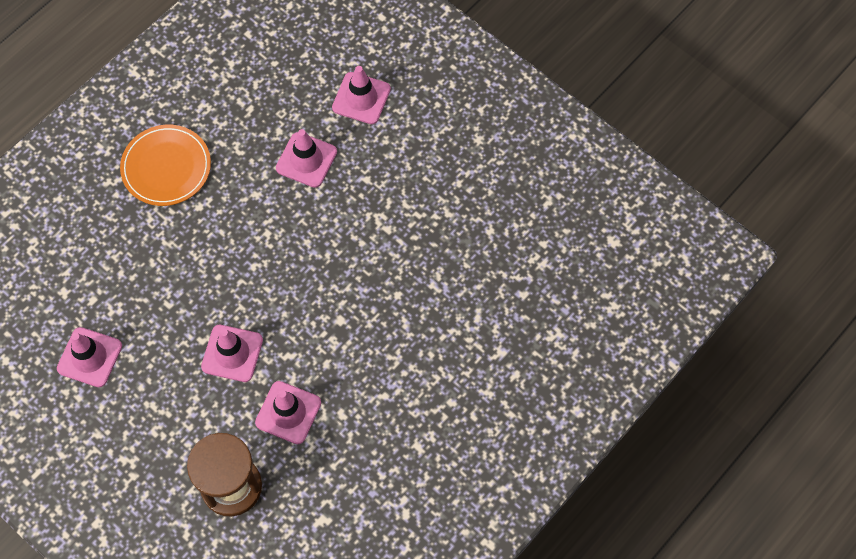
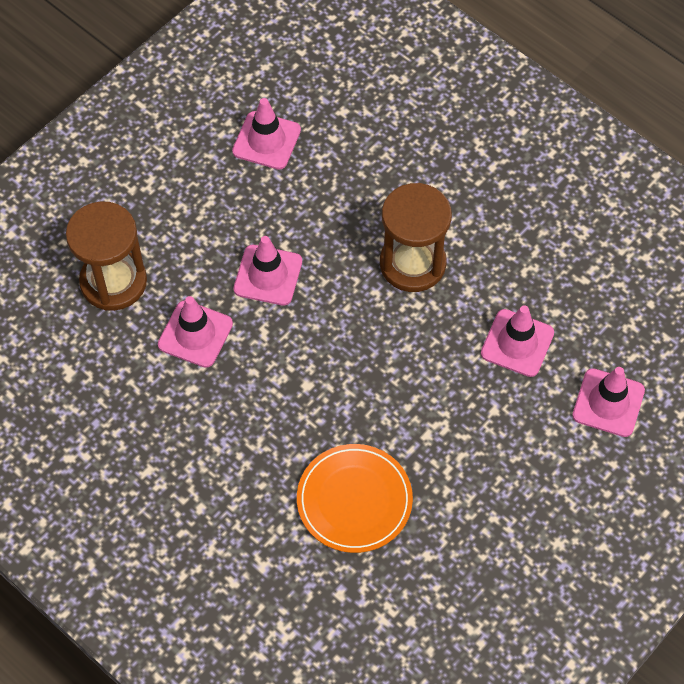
camera: 90 degrees right, 5 degrees down
orange plate [120,125,211,206] -> orange plate moved to [297,444,413,553]
none -> brown hourglass [380,183,452,292]

